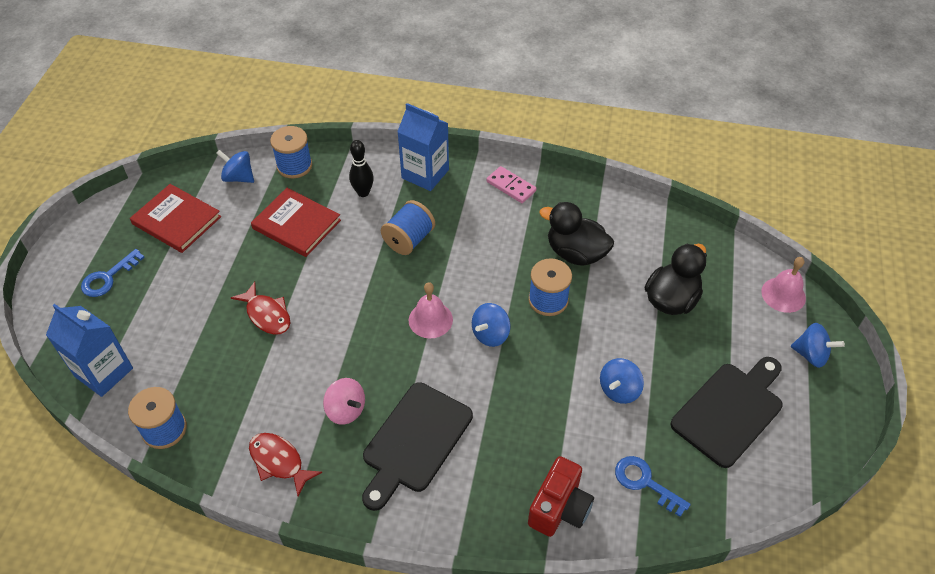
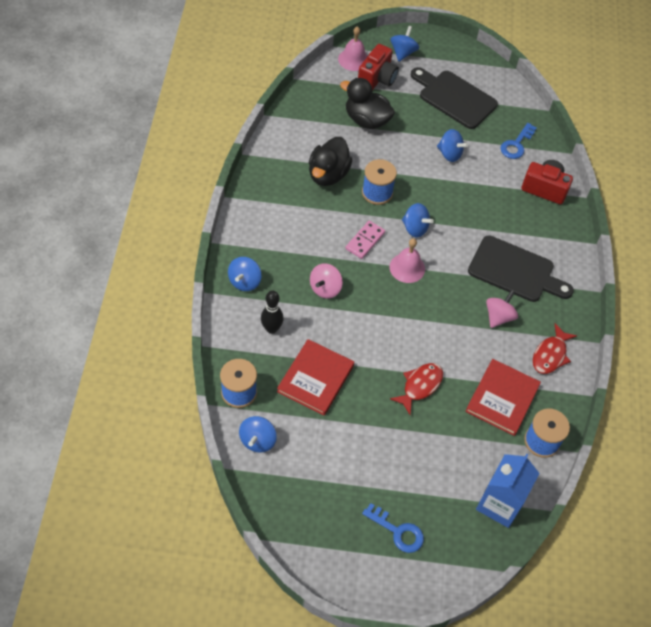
camera: 100 degrees left, 5 degrees up
red book [130,184,221,253] -> red book moved to [465,359,541,436]
blue spool [381,200,435,255] -> pink spinning top [310,263,343,299]
blue carton [397,103,449,191] -> blue spinning top [228,257,261,291]
pink domino [486,166,536,203] -> pink domino moved to [345,221,385,259]
none -> red camera [358,44,399,90]

